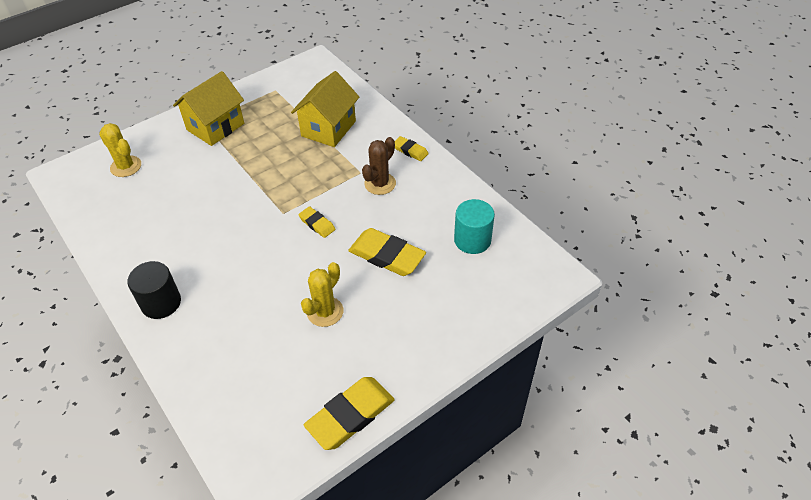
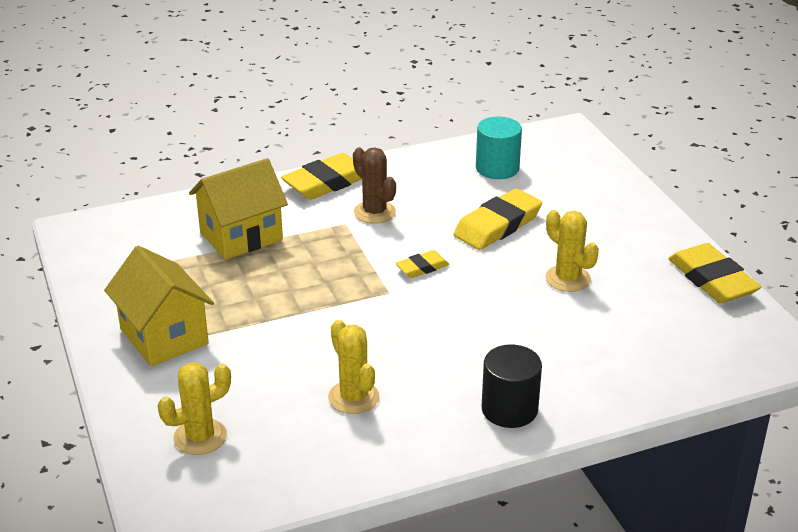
camera: 75 degrees left, 15 degrees down
yellow house [291,71,359,147] -> yellow house turned 75 degrees counterclockwise [189,158,288,260]
yellow eraser [395,136,429,161] -> yellow eraser [281,153,362,200], size x1.87
none -> yellow cactus [328,320,379,414]

